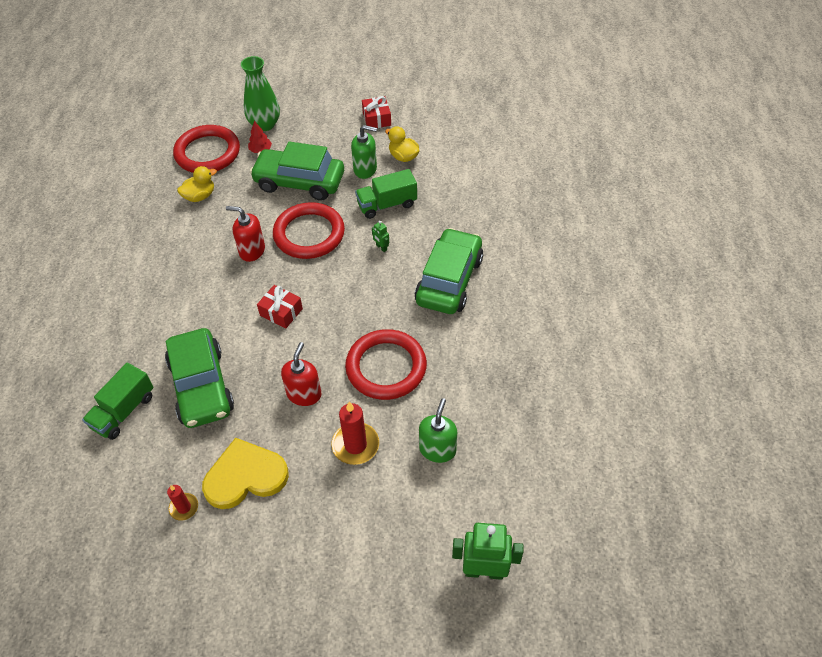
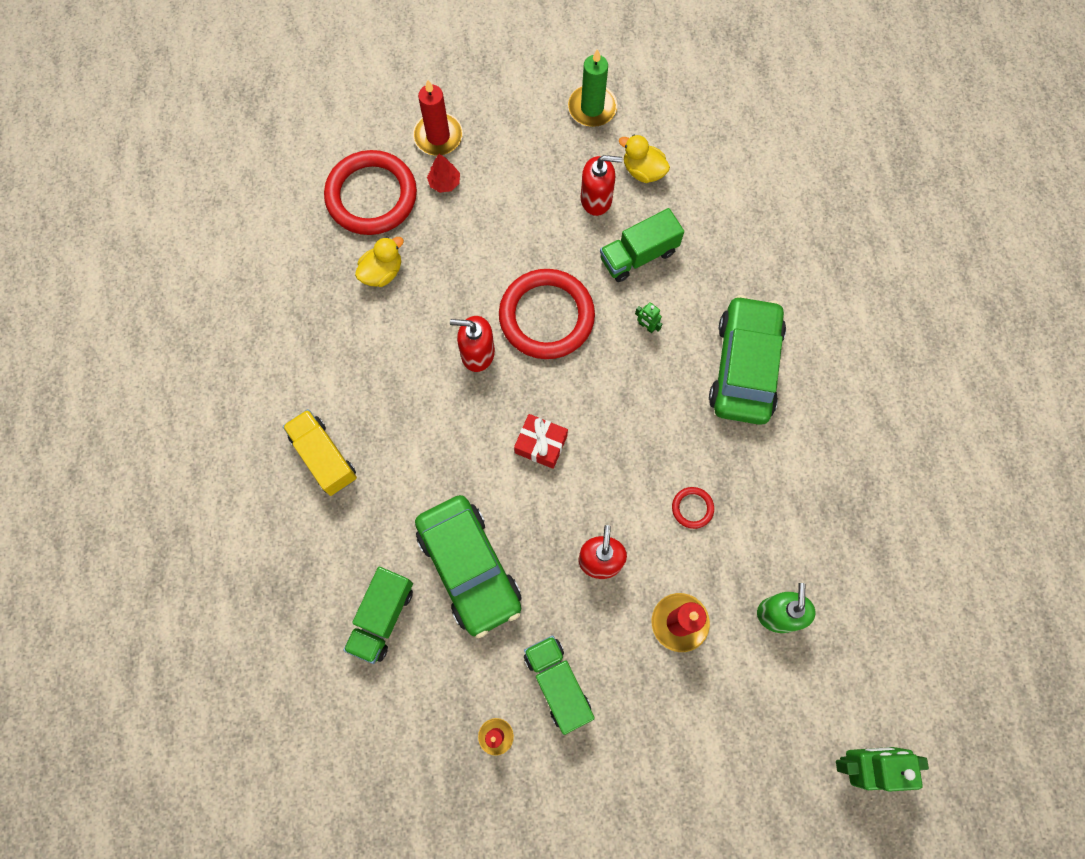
camera: 10 degrees left, 20 degrees up
yellow heart [202,438,289,509] -> green truck [524,636,595,735]
green vase [241,56,280,131] -> red candle [413,80,463,155]
green car [250,141,344,201] -> none
red ring [345,329,427,400] -> red ring [672,487,714,529], size x0.42
green soap dispenser [351,125,377,179] -> red soap dispenser [581,155,622,216]
red gift [362,96,391,128] -> green candle [568,49,617,127]
none -> yellow truck [283,409,357,496]

